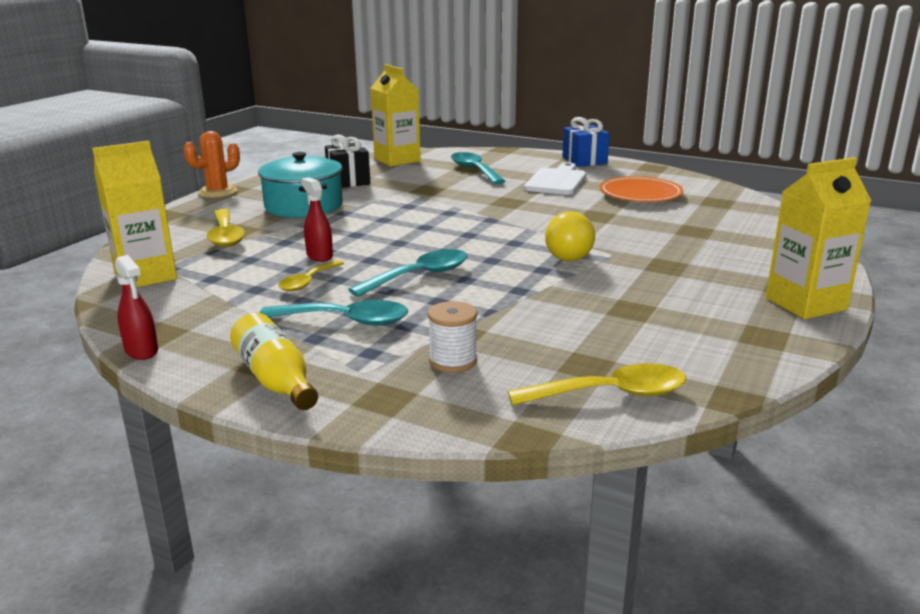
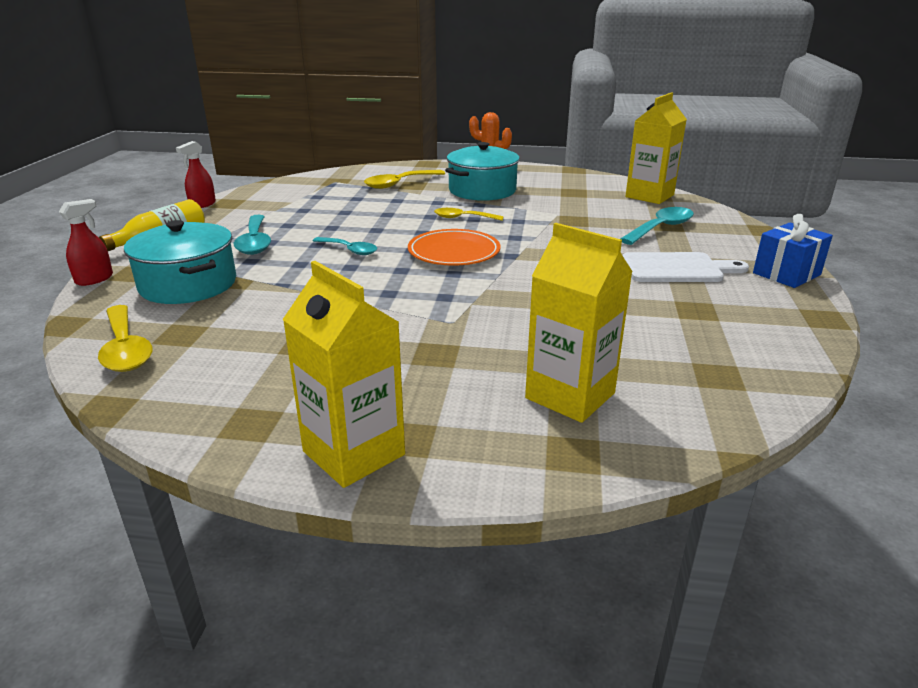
camera: 70 degrees right, 5 degrees up
yellow carton [92,141,177,287] -> yellow carton moved to [525,223,633,423]
yellow spoon [278,260,344,291] -> yellow spoon moved to [434,208,504,221]
red spray bottle [301,177,333,262] -> red spray bottle moved to [59,199,113,286]
black gift [325,134,370,188] -> none
turquoise spoon [348,249,468,297] -> turquoise spoon [313,237,377,255], size x0.66
white spool [428,301,477,373] -> turquoise pot [124,220,236,304]
yellow light bulb [545,211,595,261] -> none
orange plate [600,176,683,202] -> orange plate moved to [408,229,501,266]

